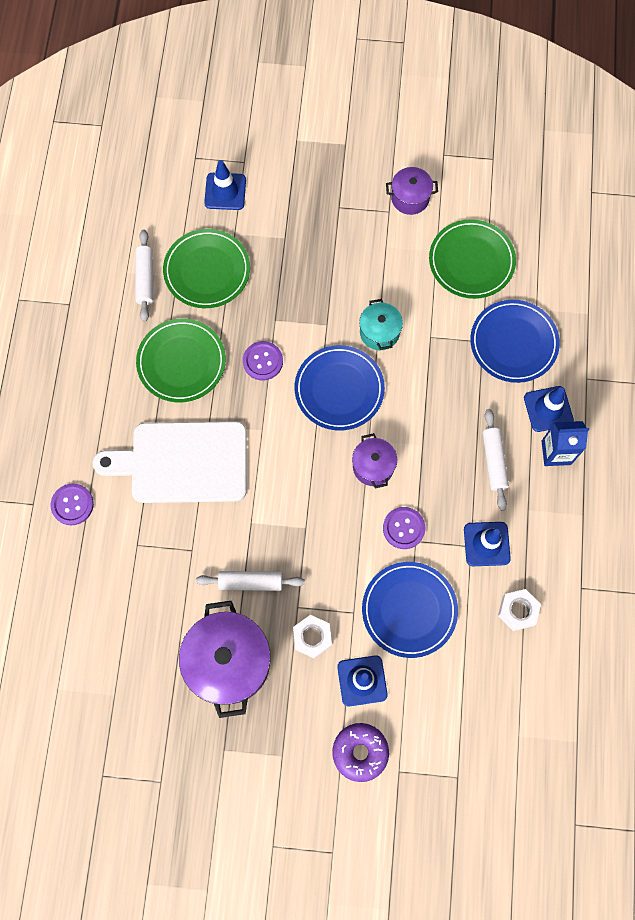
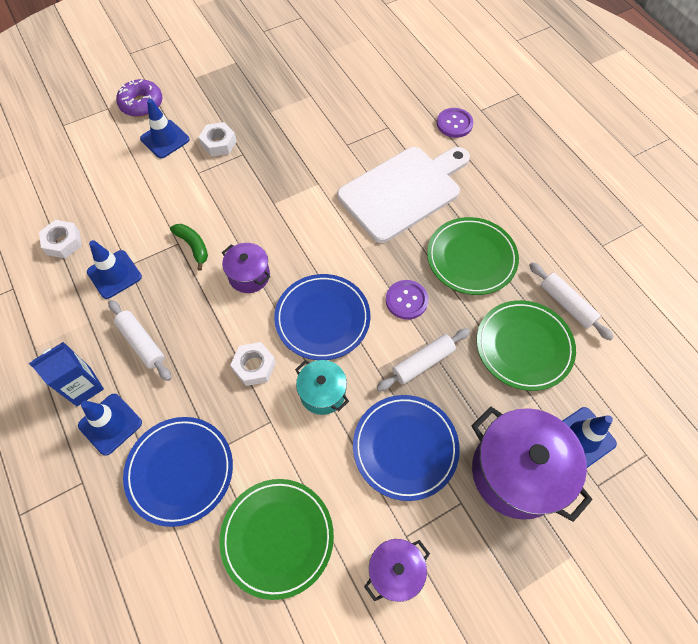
camera: 145 degrees right, 10 degrees down
purple pot [179,601,271,718] -> purple pot moved to [471,406,592,522]
white rolling pin [196,571,305,591] -> white rolling pin moved to [376,328,470,391]
blue plate [362,562,458,658] -> blue plate moved to [353,395,460,501]
purple button [383,507,425,549] -> green banana [170,224,208,271]
none -> white nut [230,342,276,386]

